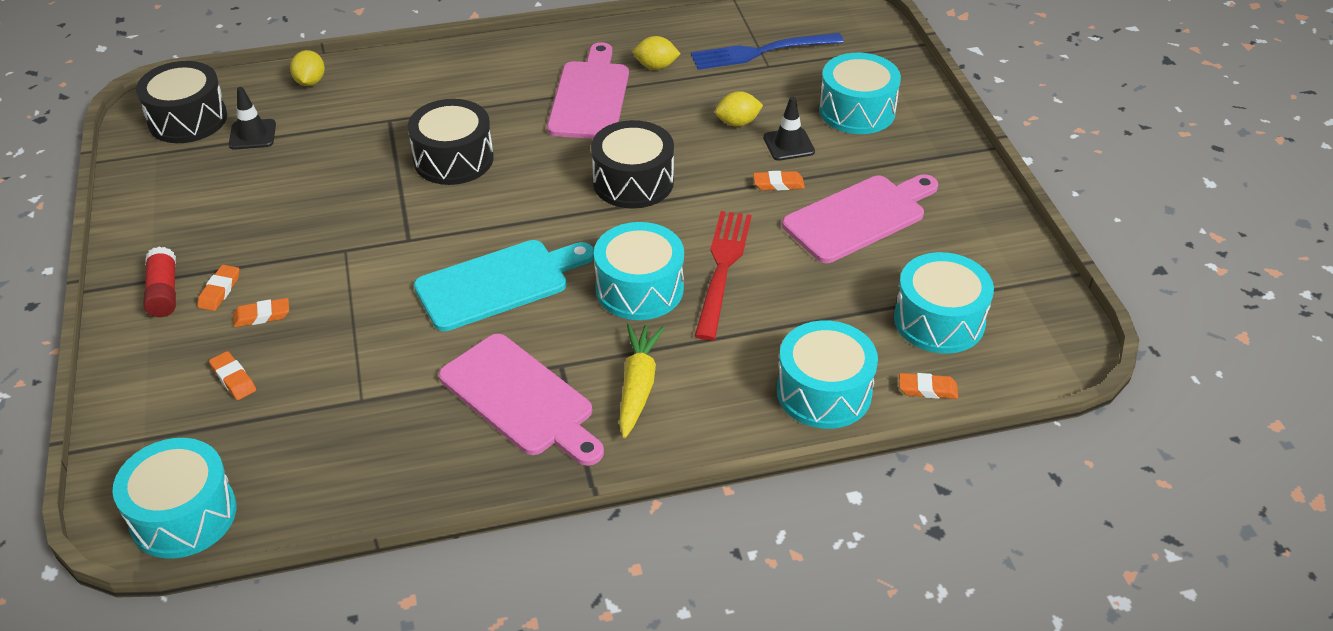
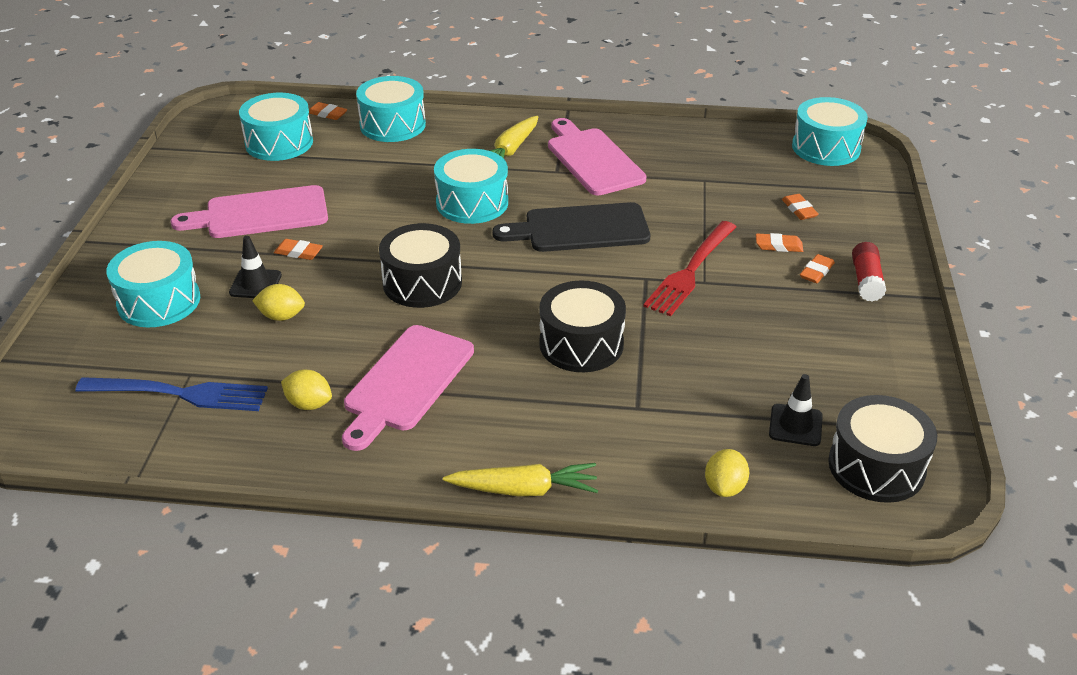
camera: 160 degrees left, 5 degrees down
turquoise cutting board [414,240,594,331] -> black cutting board [492,202,650,252]
red fork [695,211,752,340] -> red fork moved to [643,221,736,316]
none -> yellow carrot [443,463,598,496]

